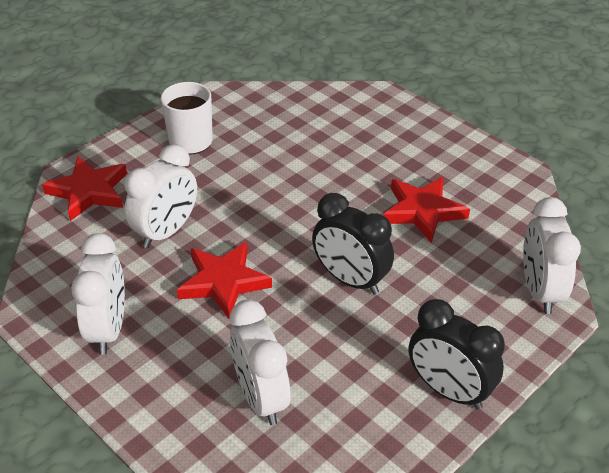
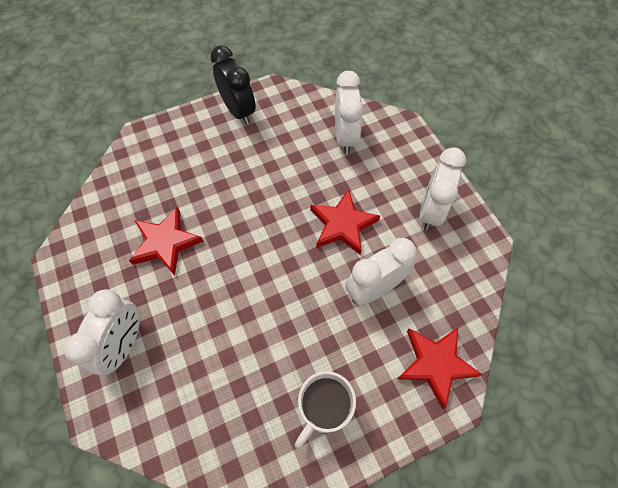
camera: 160 degrees left, 20 degrees up
black clock [312,193,394,294] -> none
white clock [523,197,581,314] -> white clock moved to [64,289,140,376]

